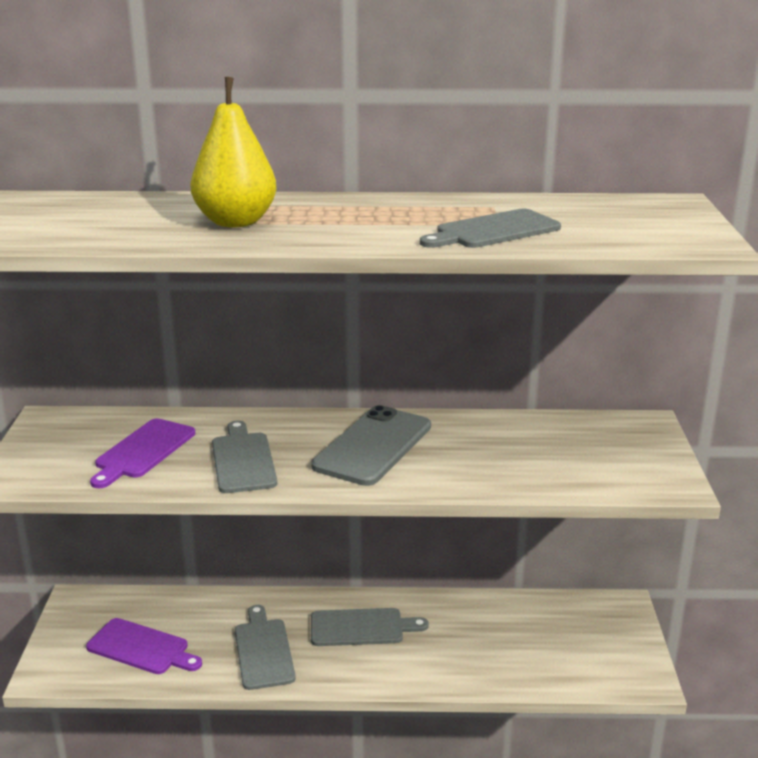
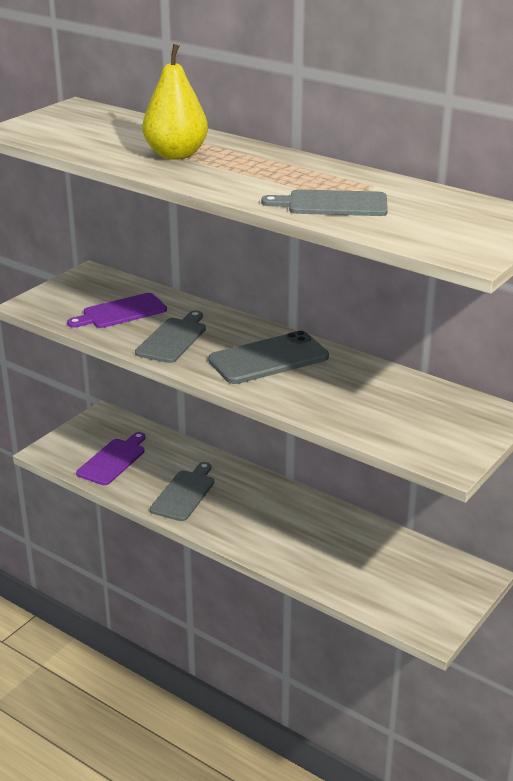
camera: 35 degrees right, 5 degrees up
purple cutting board [86,618,202,674] -> purple cutting board turned 120 degrees counterclockwise [76,432,145,485]
grey cutting board [311,608,429,646] -> none

